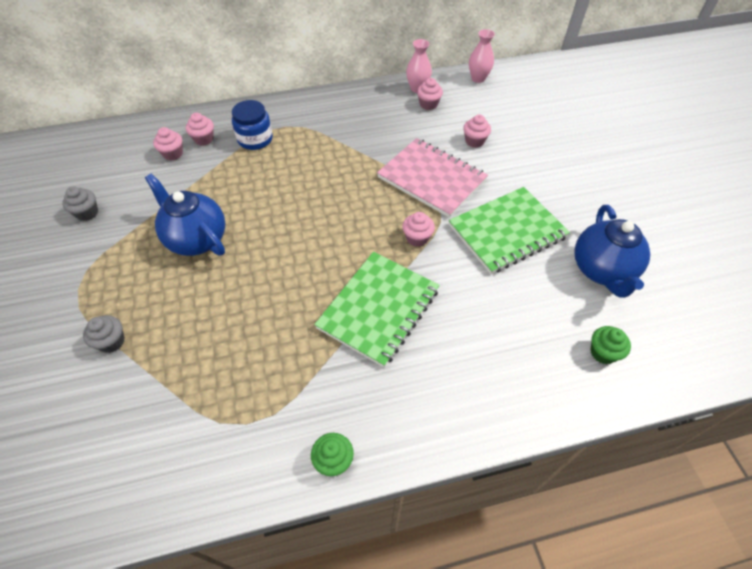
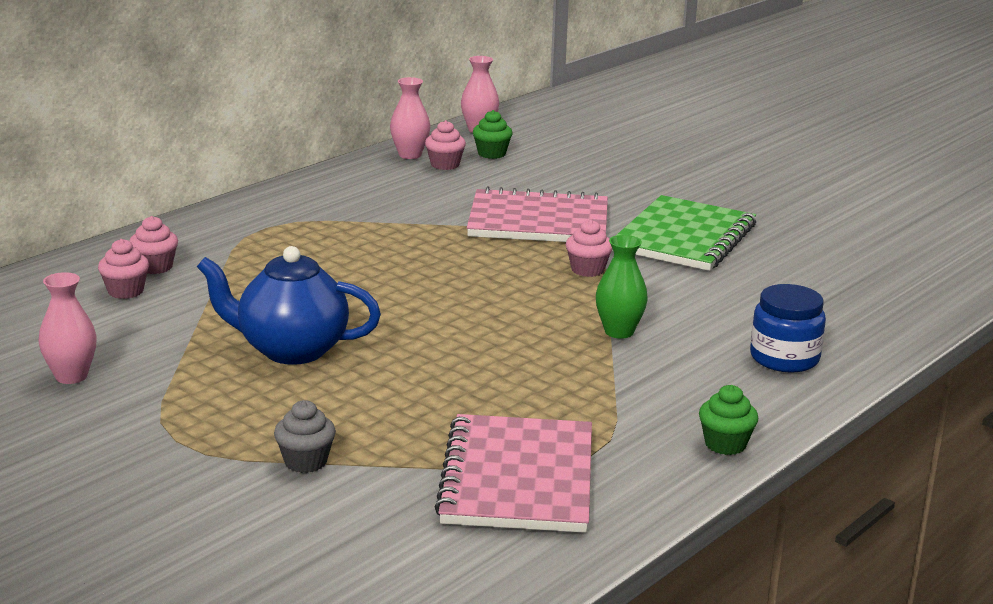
camera: 35 degrees left, 30 degrees down
grey cupcake [62,186,98,221] -> pink vase [39,272,97,384]
blue jar [232,100,273,150] -> blue jar moved to [750,284,826,372]
green notebook [314,252,439,367] -> green vase [596,235,648,339]
pink cupcake [463,115,491,148] -> none
blue teapot [574,205,650,298] -> none
green cupcake [590,326,631,364] -> green cupcake moved to [473,110,513,159]
none -> pink notebook [435,414,592,533]

